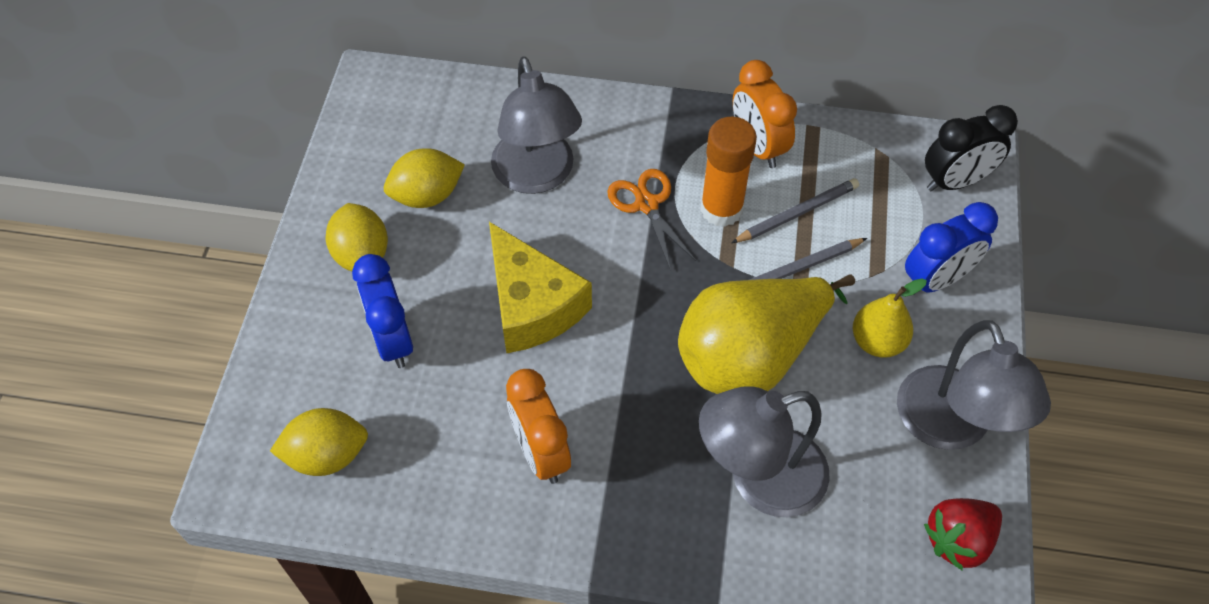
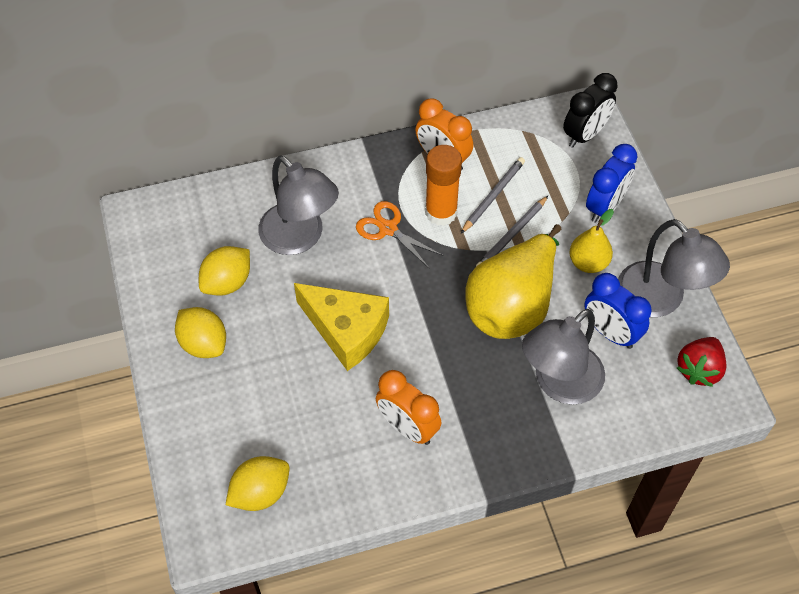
camera: 25 degrees left, 0 degrees up
blue clock [352,254,413,368] -> blue clock moved to [584,273,652,349]

